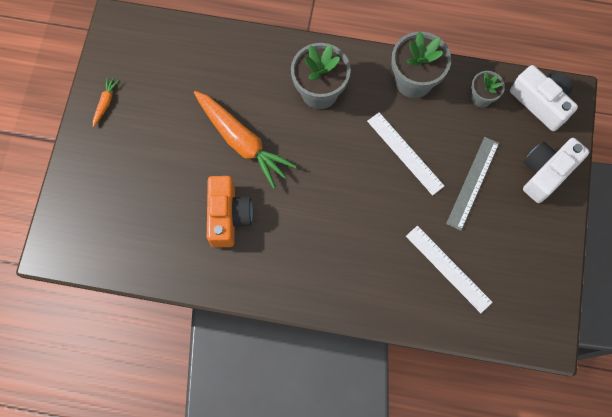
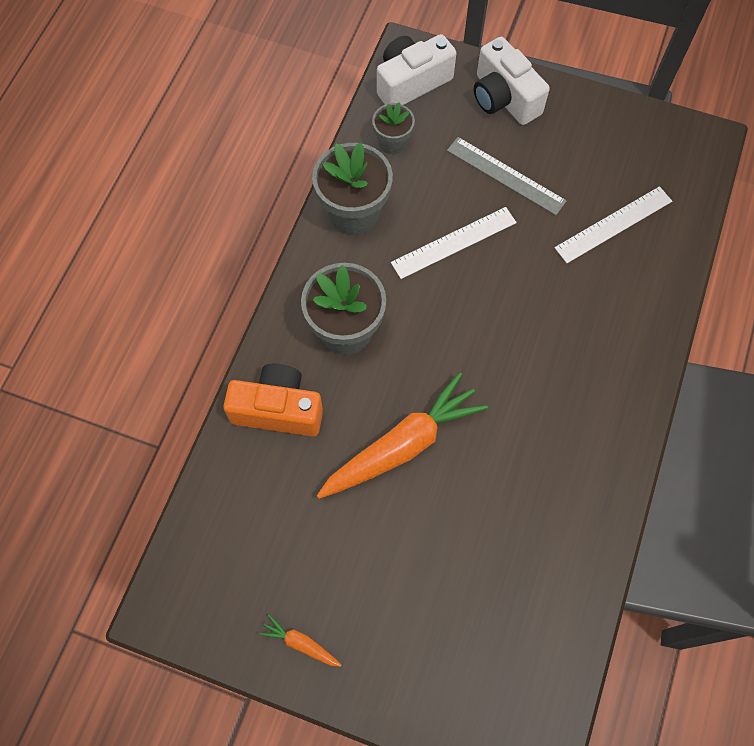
camera: 80 degrees left, 5 degrees down
orange camera [207,176,253,248] -> orange camera moved to [223,364,323,436]

